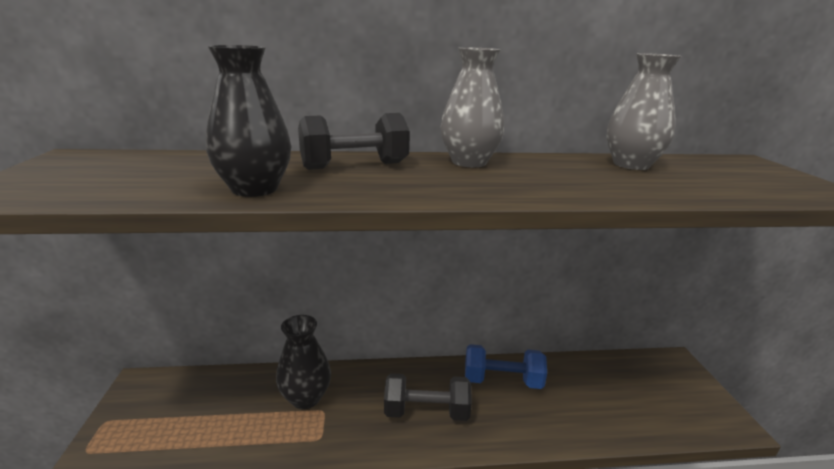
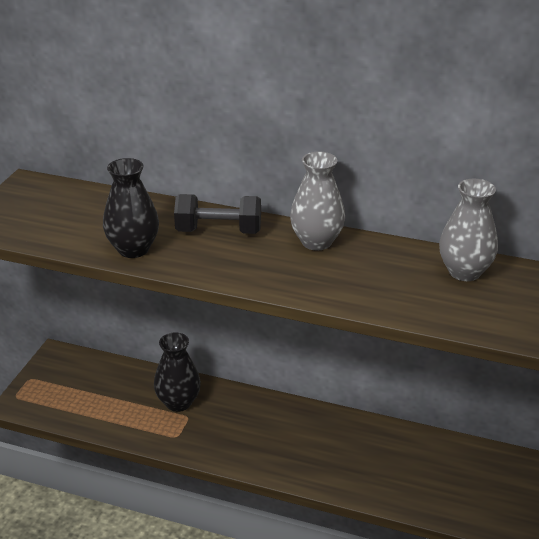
camera: 25 degrees right, 10 degrees up
black dumbbell [384,373,472,421] -> none
blue dumbbell [465,344,547,389] -> none

